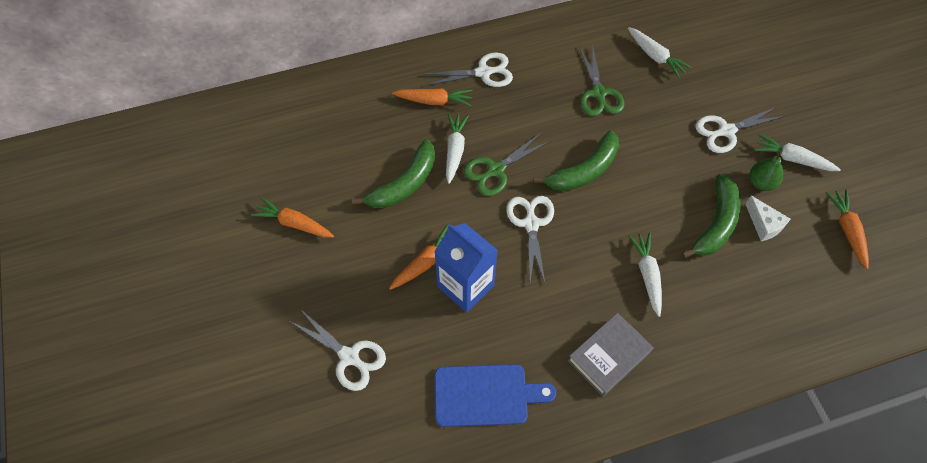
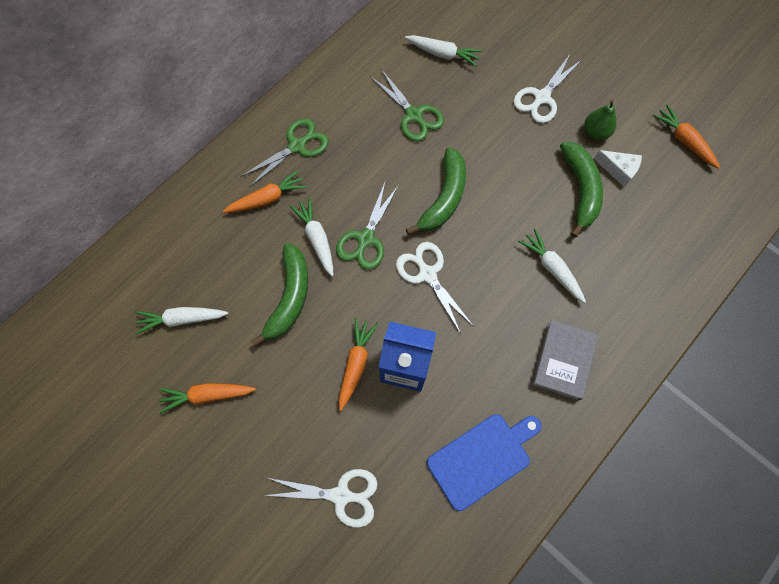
camera: 30 degrees left, 10 degrees up
white scissors [423,52,513,87] -> green scissors [241,118,329,187]
white carrot [754,134,841,171] -> white carrot moved to [135,307,228,334]

